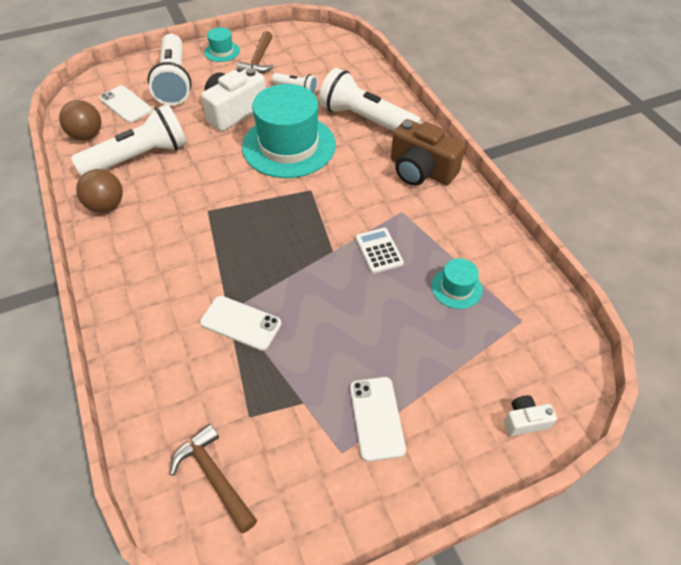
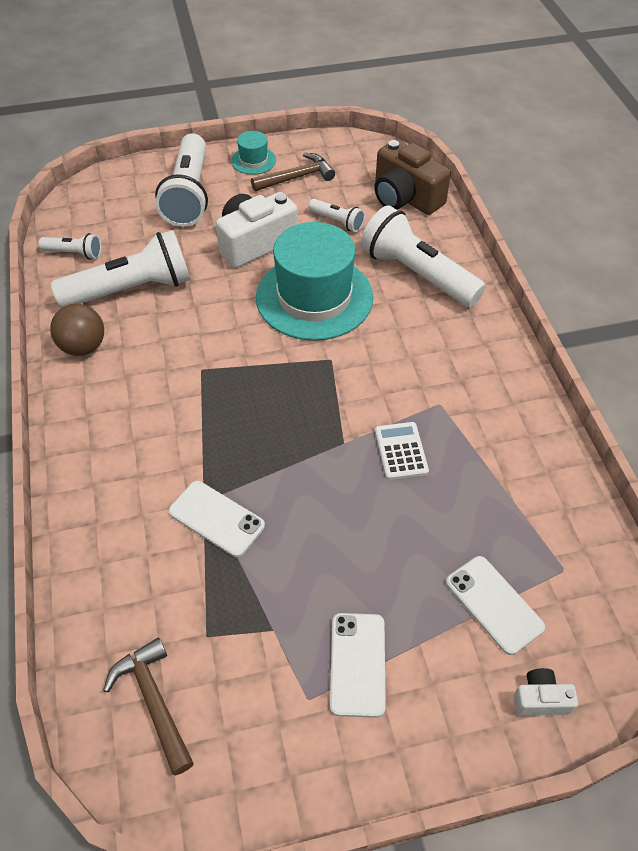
camera: 10 degrees right, 0 degrees up
brown ball [59,100,101,140] -> white flashlight [38,233,101,260]
white phone [99,85,152,123] -> white phone moved to [446,556,545,655]
brown hammer [237,31,274,73] -> brown hammer turned 135 degrees counterclockwise [251,153,335,191]
brown camera [391,119,465,186] -> brown camera moved to [374,140,451,215]
turquoise hat [431,258,483,309] -> none

